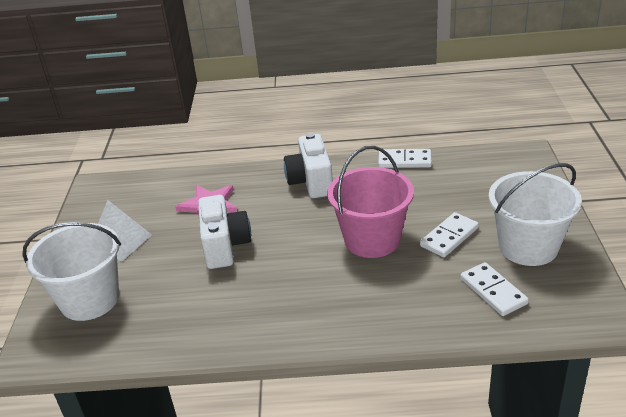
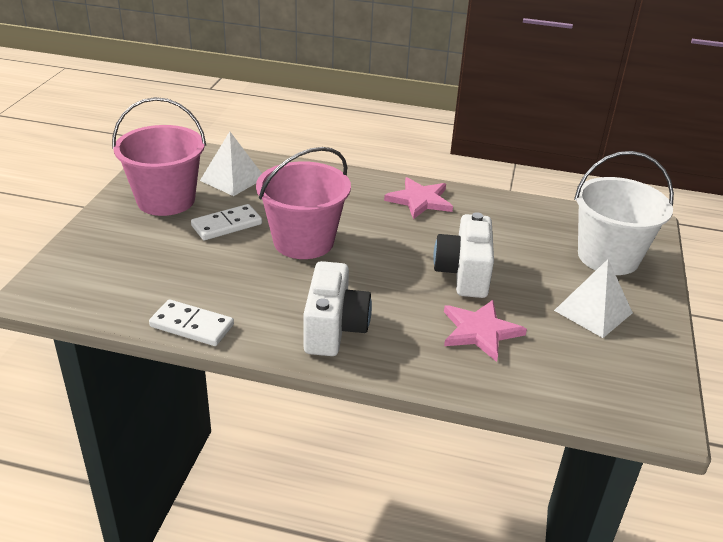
camera: 170 degrees left, 0 degrees up
white domino [460,262,529,316] -> white pyramid [200,132,262,196]
white bucket [489,163,582,266] -> pink bucket [112,97,206,216]
none -> pink star [384,177,453,219]

